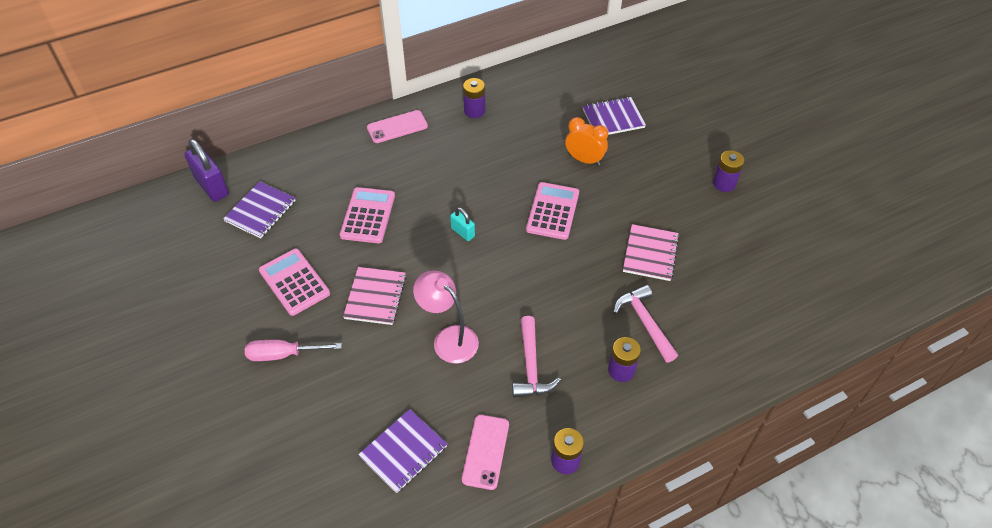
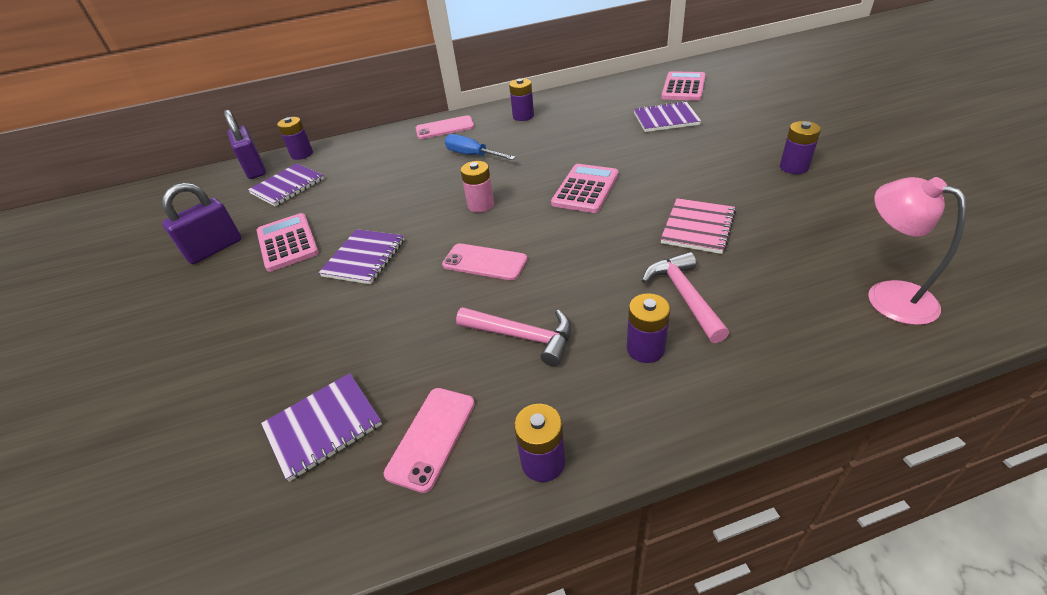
camera: 15 degrees right, 10 degrees down
pink screwdriver [245,340,342,361] -> none
pink calculator [340,187,395,243] -> pink calculator moved to [661,71,706,101]
pink notebook [343,267,406,325] -> purple notebook [319,229,405,284]
pink lamp [413,271,479,363] -> pink lamp moved to [868,177,966,325]
turquoise padlock [450,207,475,241] -> pink battery [461,161,494,213]
pink hammer [512,316,561,398] -> pink hammer turned 75 degrees counterclockwise [456,307,571,366]
orange clock [565,117,608,166] -> none
none -> purple padlock [162,183,242,264]
none -> purple battery [277,117,313,160]
none -> pink phone [442,243,527,280]
none -> blue screwdriver [445,134,516,160]

